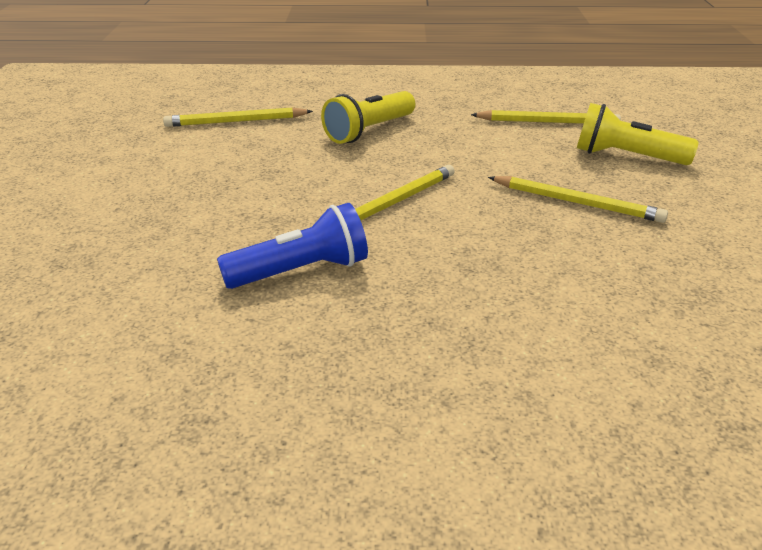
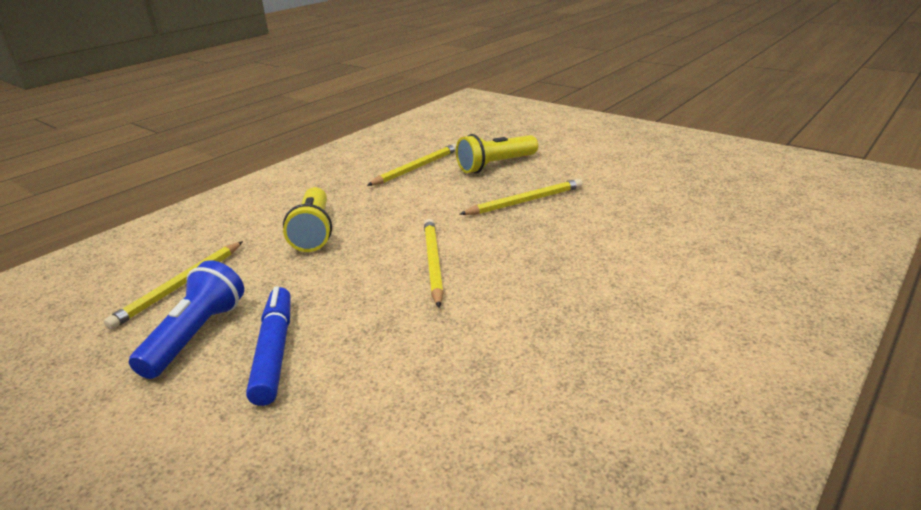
camera: 50 degrees left, 5 degrees down
blue flashlight [217,203,368,289] -> blue flashlight moved to [129,260,244,379]
none -> blue marker [246,286,291,406]

